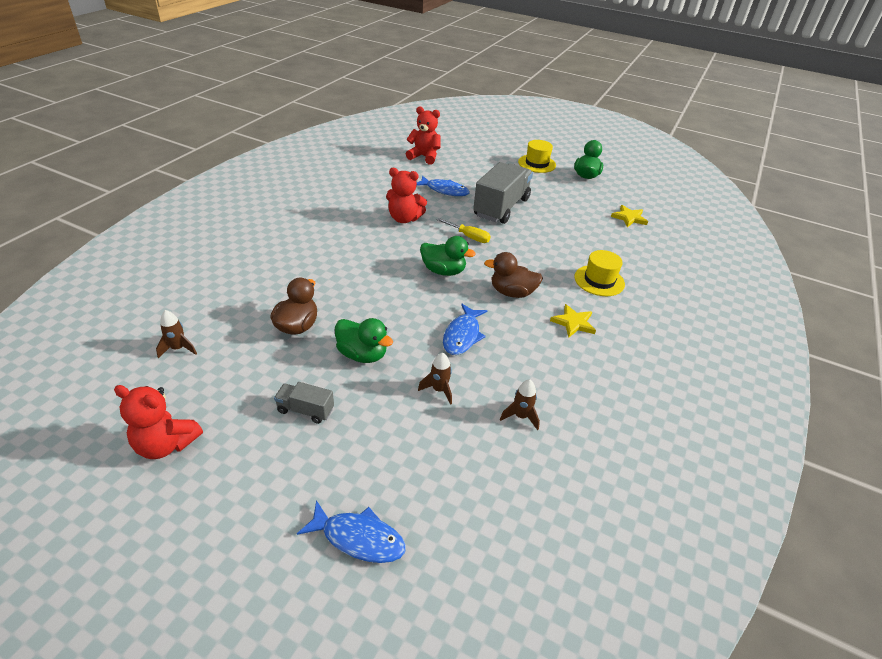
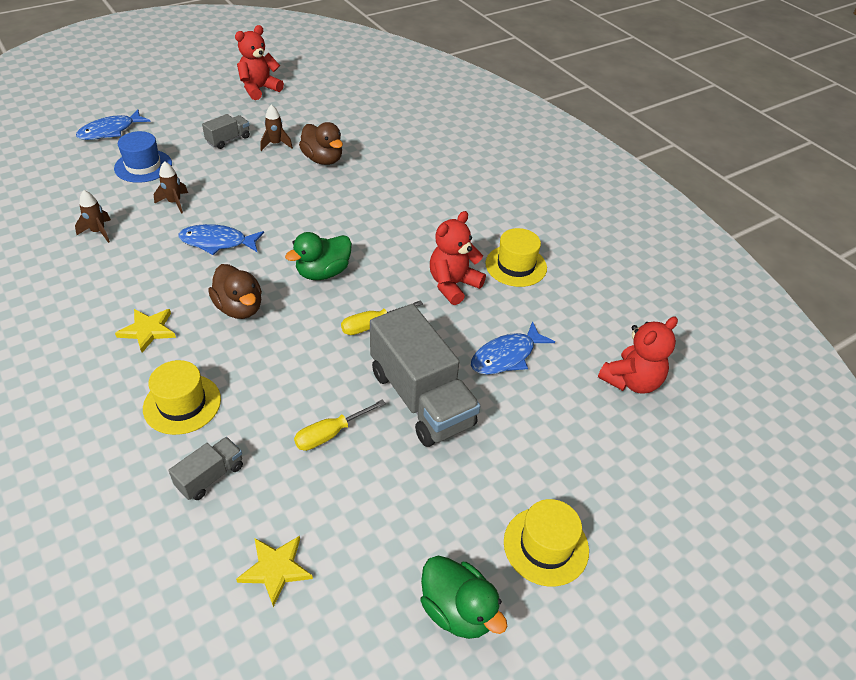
camera: 120 degrees right, 5 degrees up
brown rocket [156,310,197,358] -> brown rocket moved to [260,104,293,151]
green duck [335,318,393,363] -> none
blue fish [443,304,487,355] -> blue fish turned 45 degrees counterclockwise [178,224,264,255]
brown duck [484,252,543,298] -> brown duck turned 105 degrees clockwise [208,264,262,319]
none -> blue hat [114,131,172,183]
none -> grey truck [169,437,243,500]
none -> yellow screwdriver [294,399,386,451]
none -> yellow hat [485,228,547,287]

